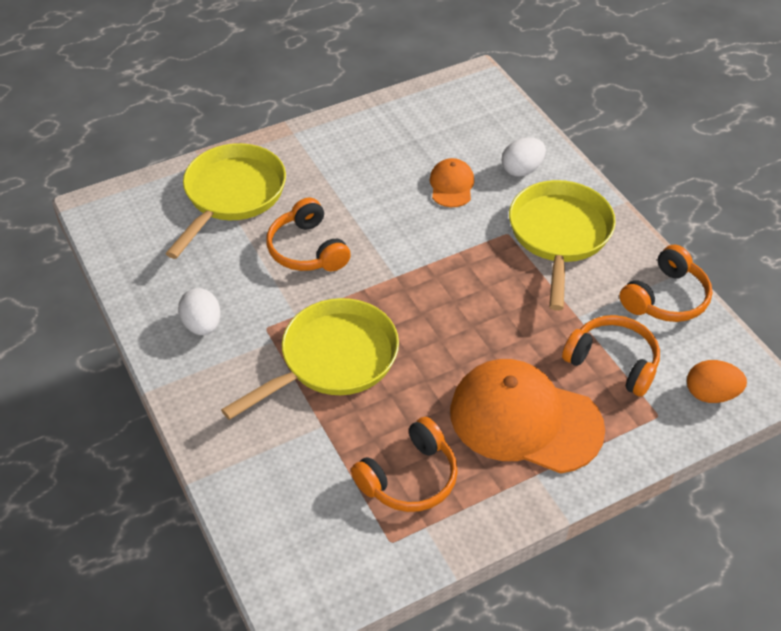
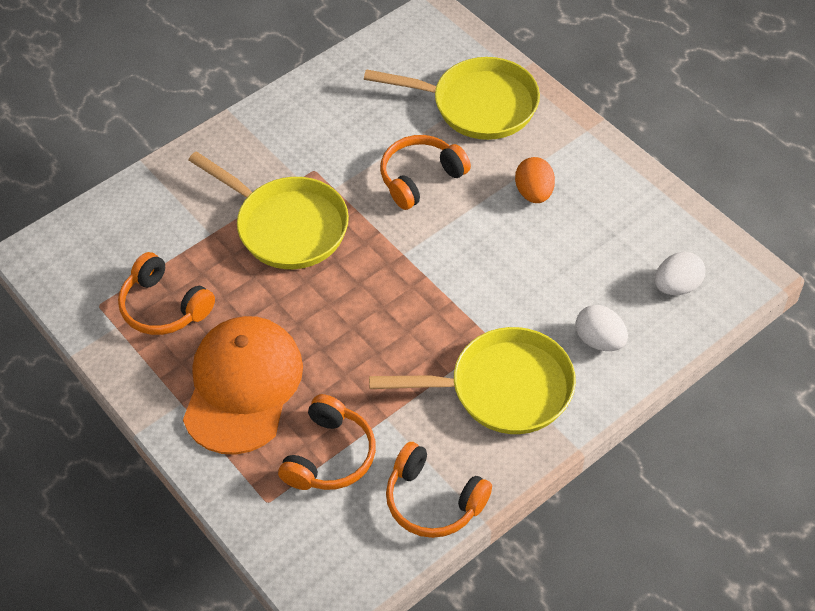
camera: 80 degrees right, 5 degrees up
white egg [178,288,221,335] -> white egg moved to [654,252,706,295]
orange cap [430,158,474,207] -> none
orange egg [687,360,747,403] -> orange egg moved to [515,157,555,203]

